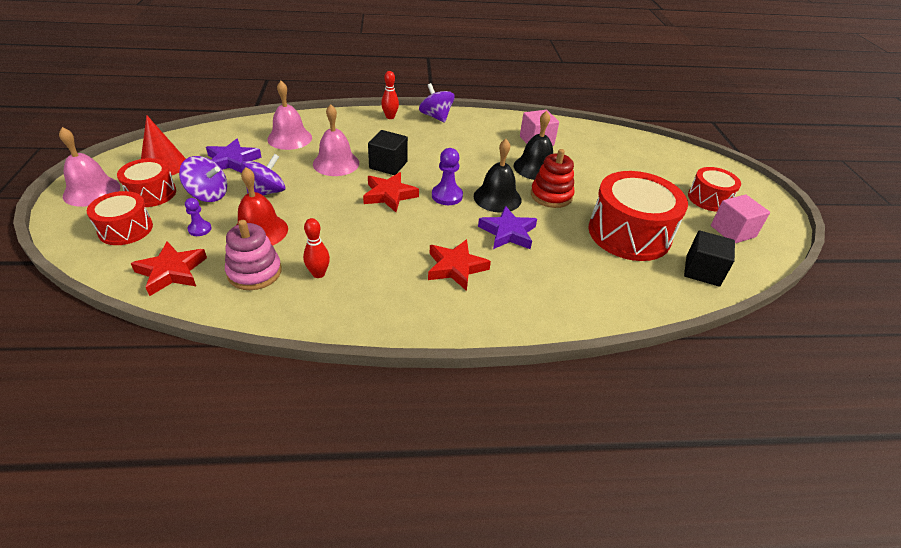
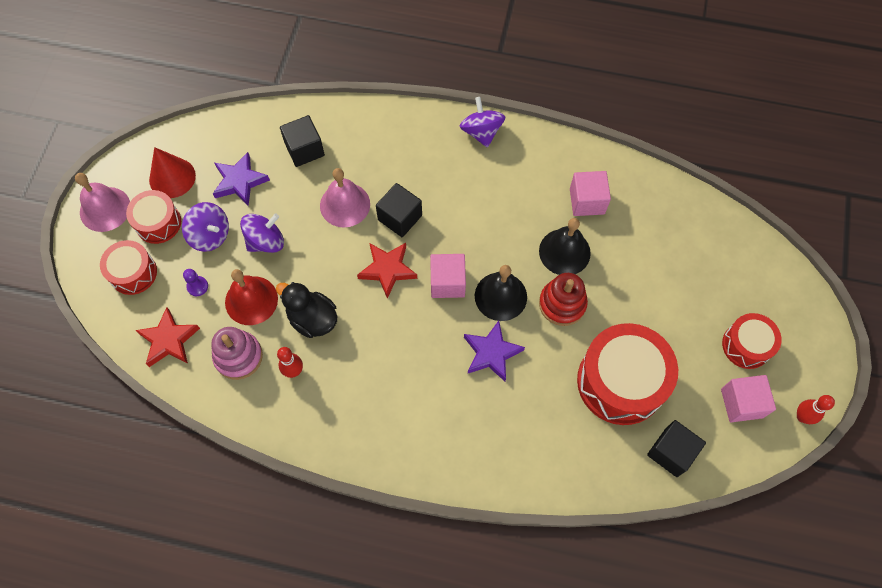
camera: 20 degrees right, 25 degrees up
pink bell [267,81,312,150] -> black cube [280,115,325,167]
red bowling pin [381,71,399,119] -> red bowling pin moved to [797,395,835,424]
red star [428,239,491,291] -> none
purple pawn [432,148,463,205] -> pink cube [430,254,466,298]
none -> black duck [276,282,337,338]

